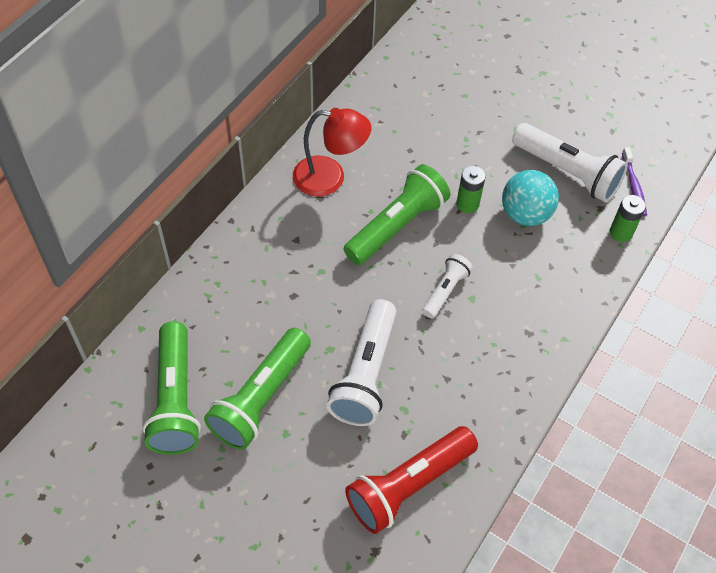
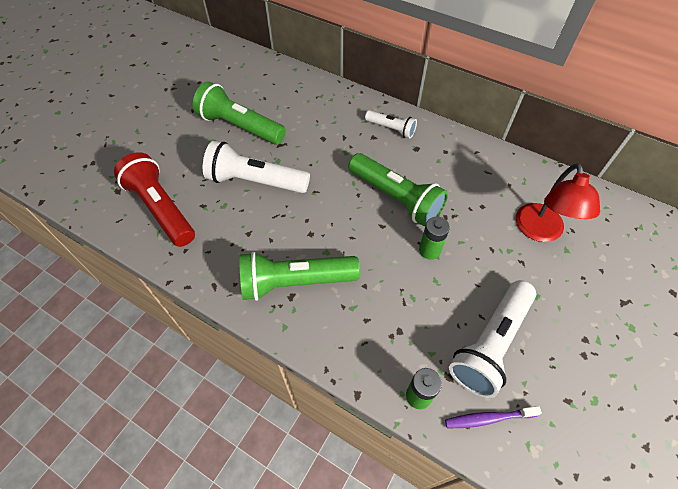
camera: 90 degrees right, 0 degrees up
green flashlight [143,321,201,455] -> green flashlight moved to [239,252,360,301]
red lamp [293,108,371,196] -> red lamp moved to [516,163,600,242]
white flashlight [422,254,473,319] -> white flashlight moved to [365,110,417,139]
turquoise ball [502,170,559,226] -> none

